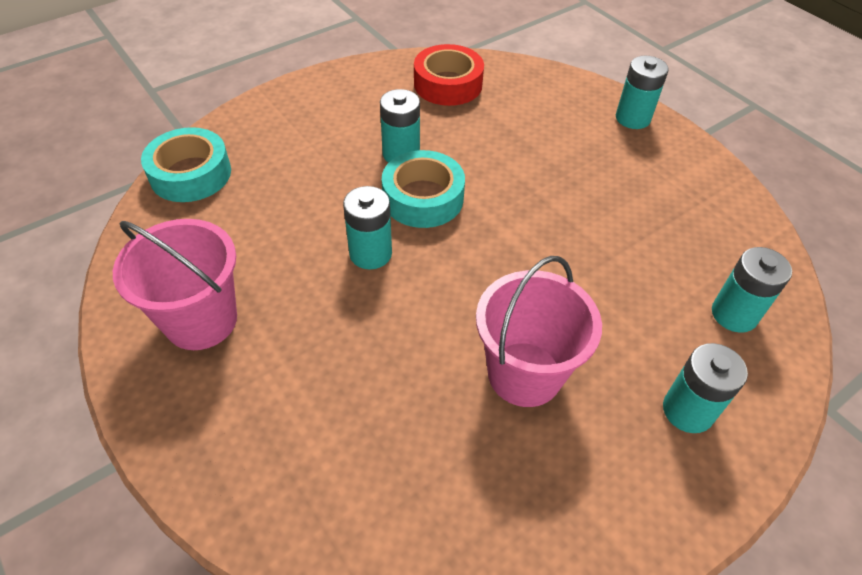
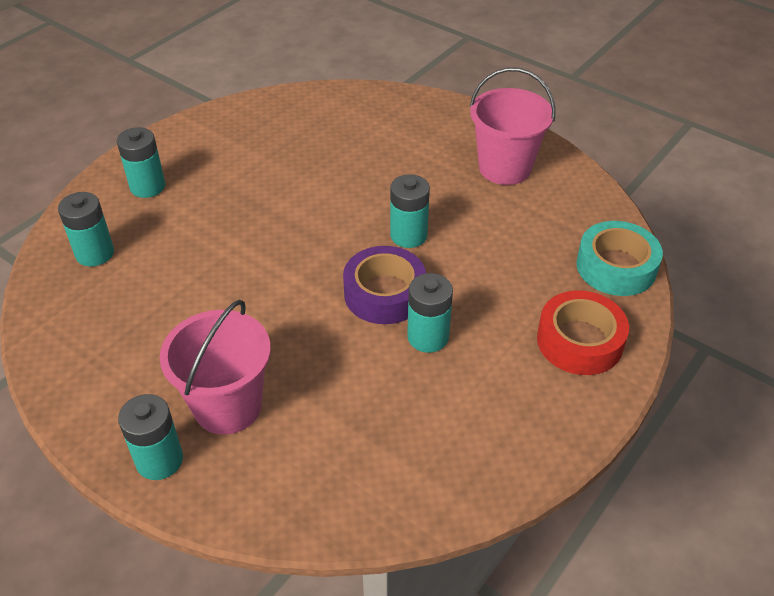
camera: 165 degrees right, 5 degrees down
turquoise tape [382,150,465,228] -> purple tape [343,246,426,324]
red tape [414,44,484,106] -> red tape moved to [537,291,629,375]
pink bucket [476,256,602,407] -> pink bucket moved to [159,299,271,435]

